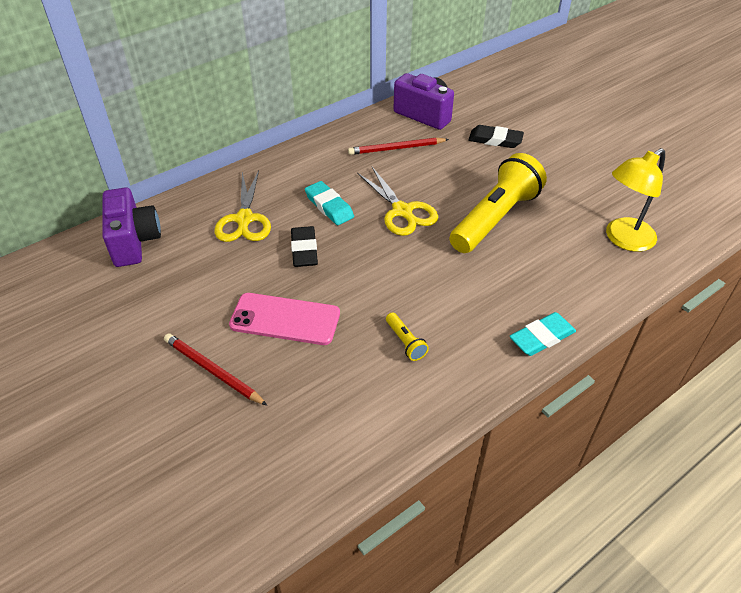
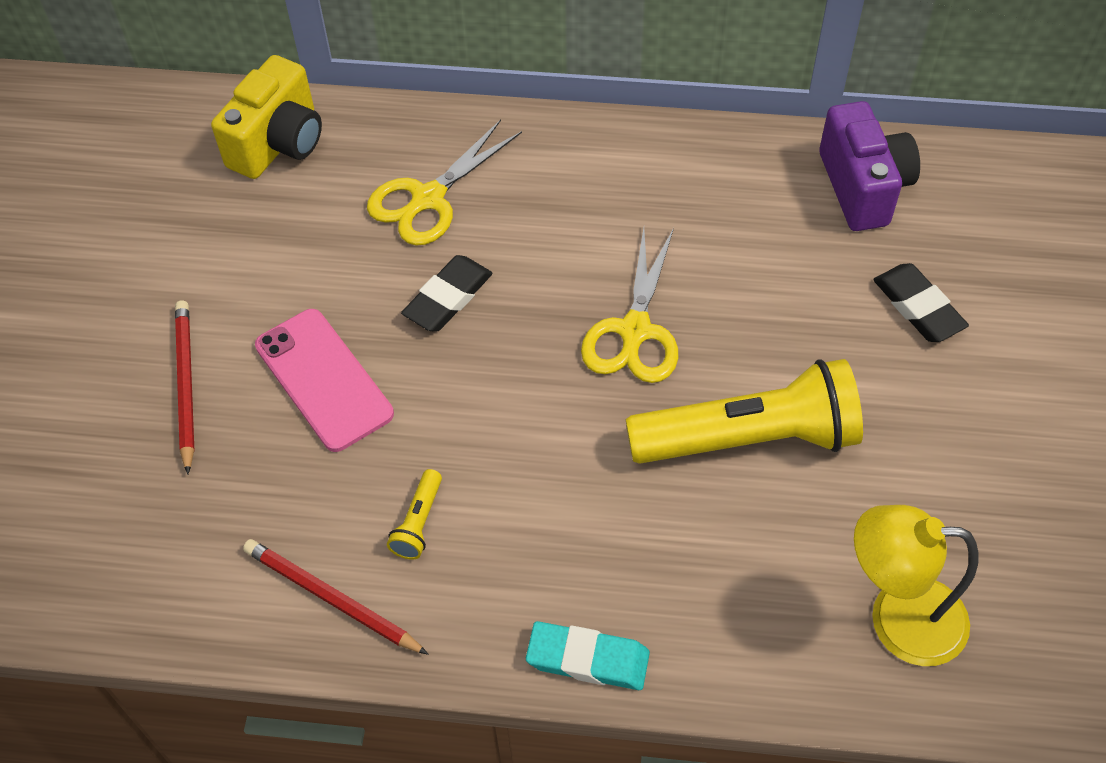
camera: 45 degrees right, 10 degrees up
purple camera [102,187,161,267] -> yellow camera [211,55,322,179]
turquoise eraser [305,181,354,225] -> none
red pencil [348,138,449,155] -> red pencil moved to [243,539,428,655]

